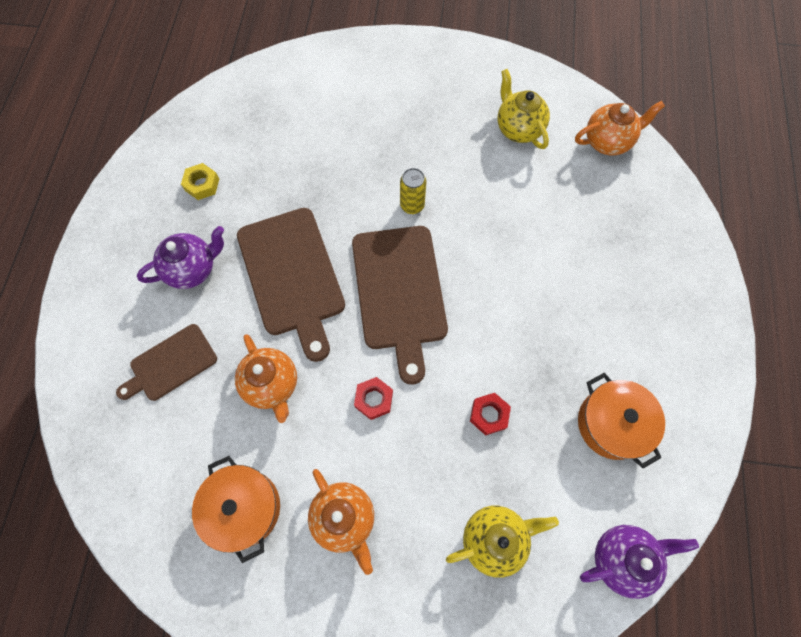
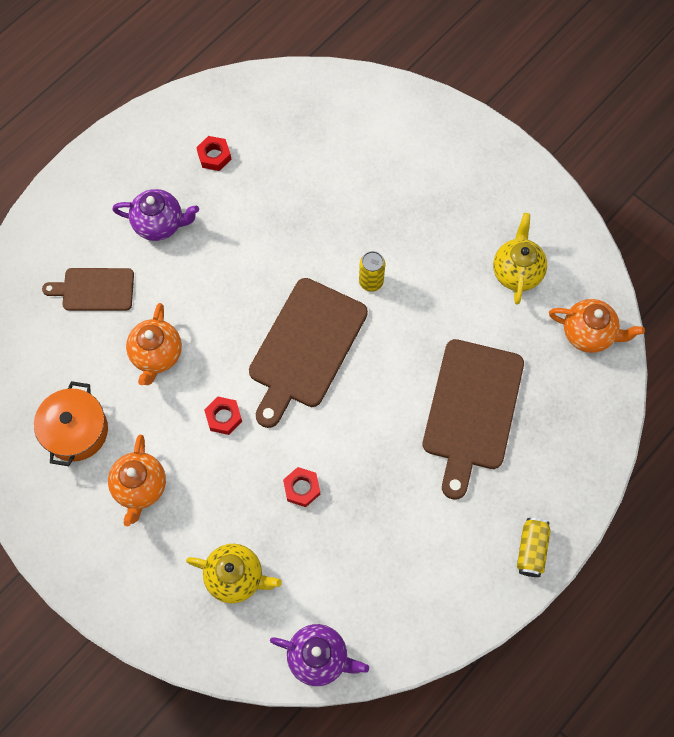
camera: 35 degrees right, 0 degrees up
yellow nut [181,163,219,200] -> red nut [196,136,231,171]
brown cutting board [237,208,345,362] -> brown cutting board moved to [423,339,524,500]
orange pot [578,373,665,469] -> none
none -> yellow can [517,518,551,577]

